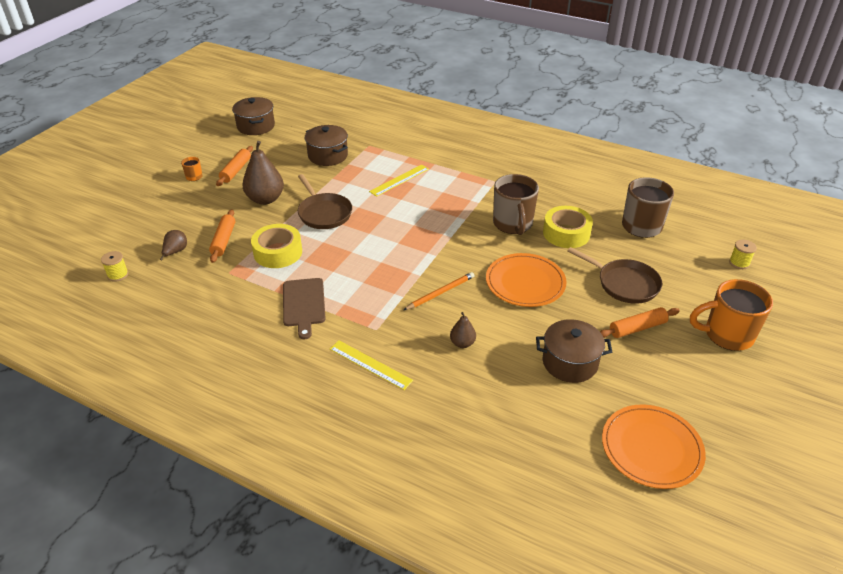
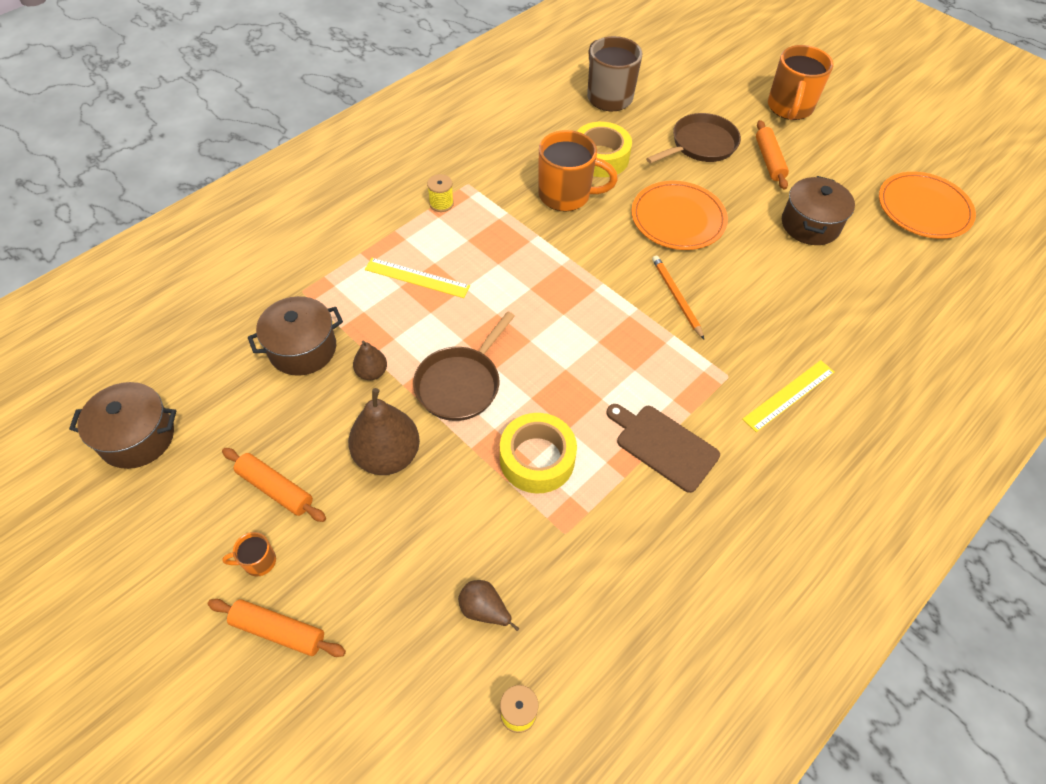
camera: 75 degrees left, 15 degrees up
orange rolling pin [209,210,235,263] -> orange rolling pin moved to [208,599,346,657]
brown cutting board [283,278,326,339] -> brown cutting board turned 150 degrees counterclockwise [606,404,720,493]
brown pan [298,174,352,229] -> brown pan turned 135 degrees clockwise [413,311,515,421]
yellow ruler [369,164,429,197] -> yellow ruler turned 45 degrees counterclockwise [365,258,470,298]
brown pear [450,312,476,348] -> brown pear moved to [353,341,387,380]
brown mug [493,174,539,235] -> orange mug [538,130,618,211]
yellow spool [729,240,757,269] -> yellow spool moved to [427,174,454,212]

